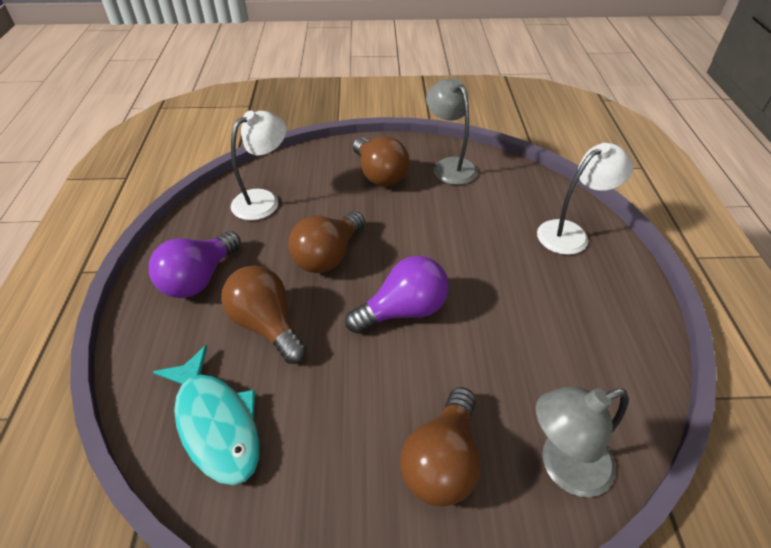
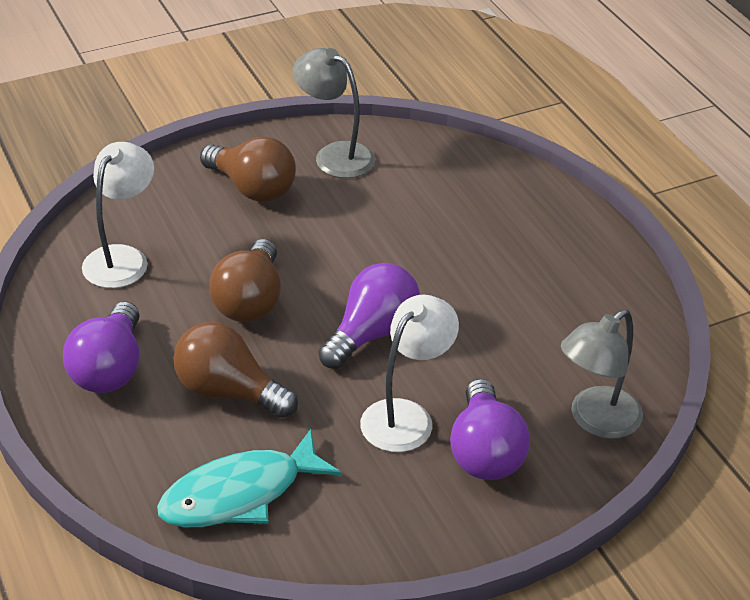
camera: 25 degrees left, 5 degrees down
turquoise fish [153,345,260,485] -> turquoise fish turned 120 degrees clockwise [157,429,342,527]
brown light bulb [400,387,481,506] -> purple light bulb [450,379,530,480]
white lamp [537,143,633,255] -> white lamp moved to [360,295,459,452]

